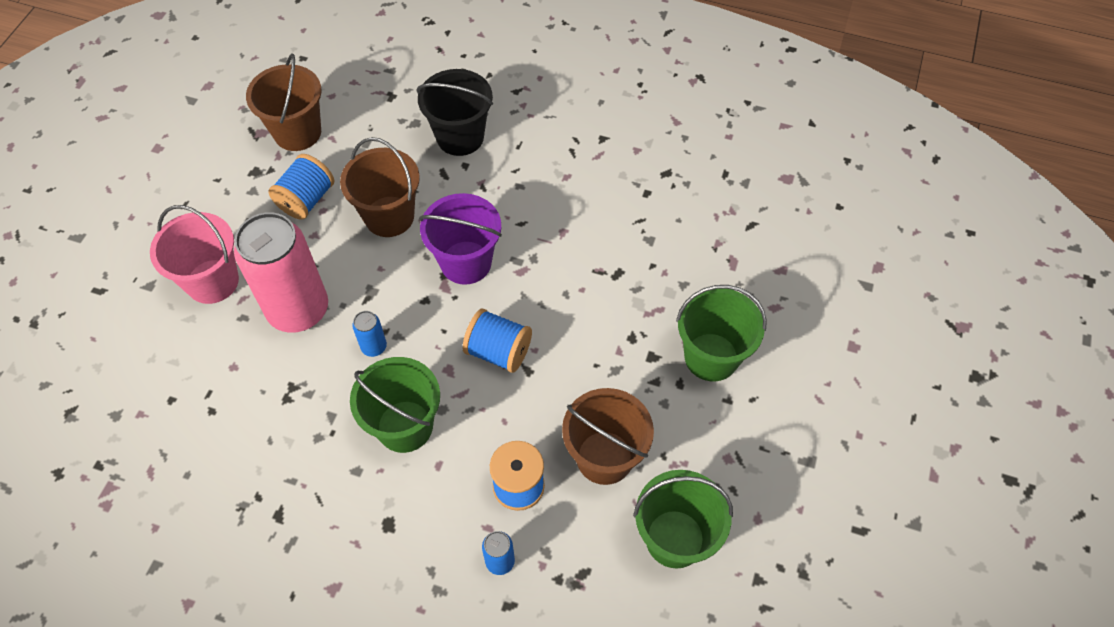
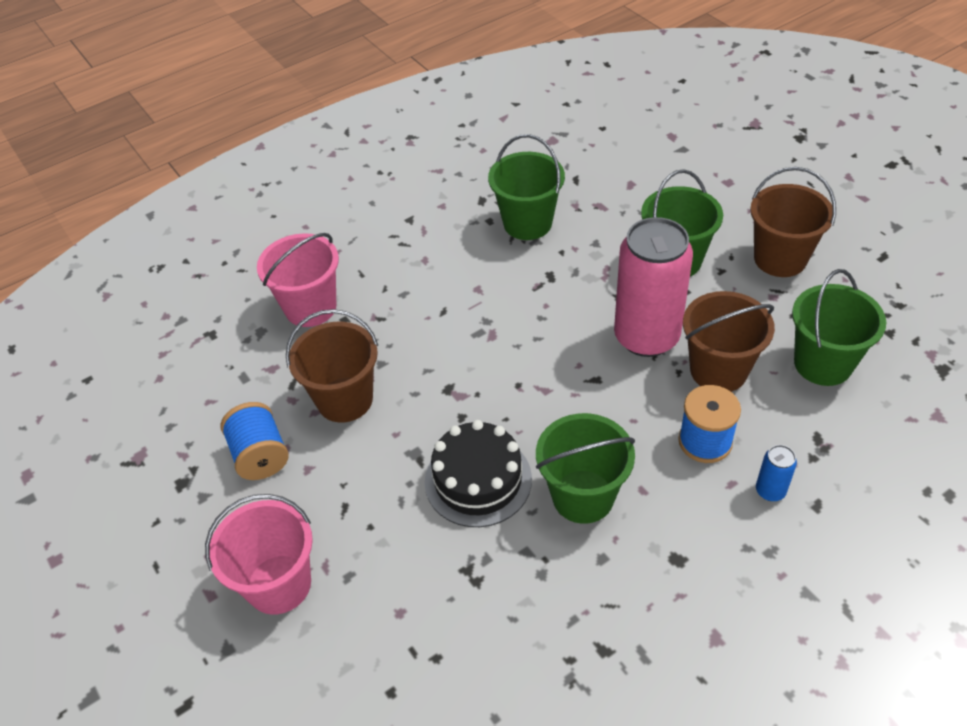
camera: 50 degrees left, 10 degrees down
pink can [234,212,328,333] -> pink can moved to [614,217,693,357]
brown bucket [246,54,322,151] -> brown bucket moved to [750,167,836,277]
blue can [352,311,387,357] -> black cake [425,420,532,527]
black bucket [416,69,493,156] -> pink bucket [257,233,339,327]
purple bucket [419,193,502,285] -> none
blue spool [463,309,532,373] -> none
none -> green bucket [488,134,565,240]

